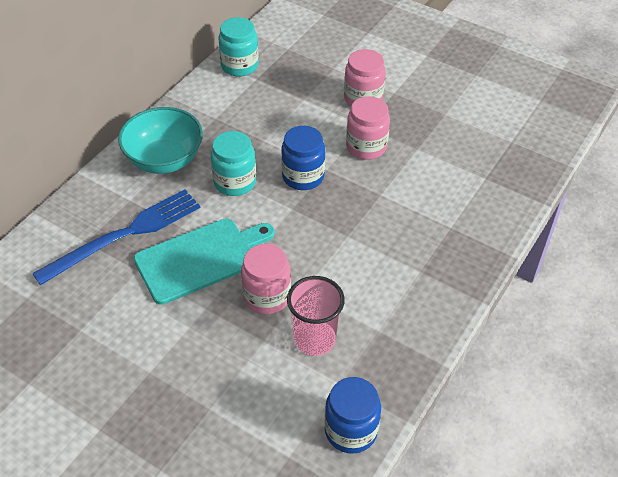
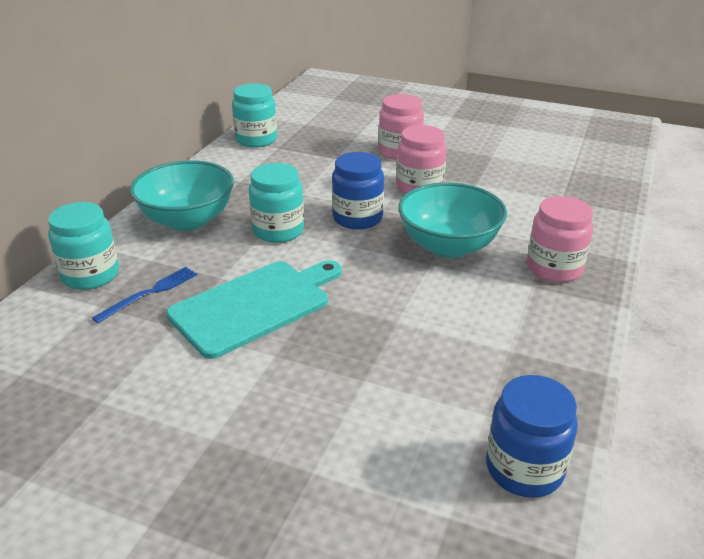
camera: 10 degrees left, 15 degrees down
blue fork [32,189,201,285] -> blue fork [92,267,197,323], size x0.50
pink jar [241,244,291,314] -> pink jar moved to [527,196,593,283]
pink cup [287,276,345,356] -> none
none -> turquoise jar [48,202,119,290]
none -> turquoise bowl [398,182,507,258]

